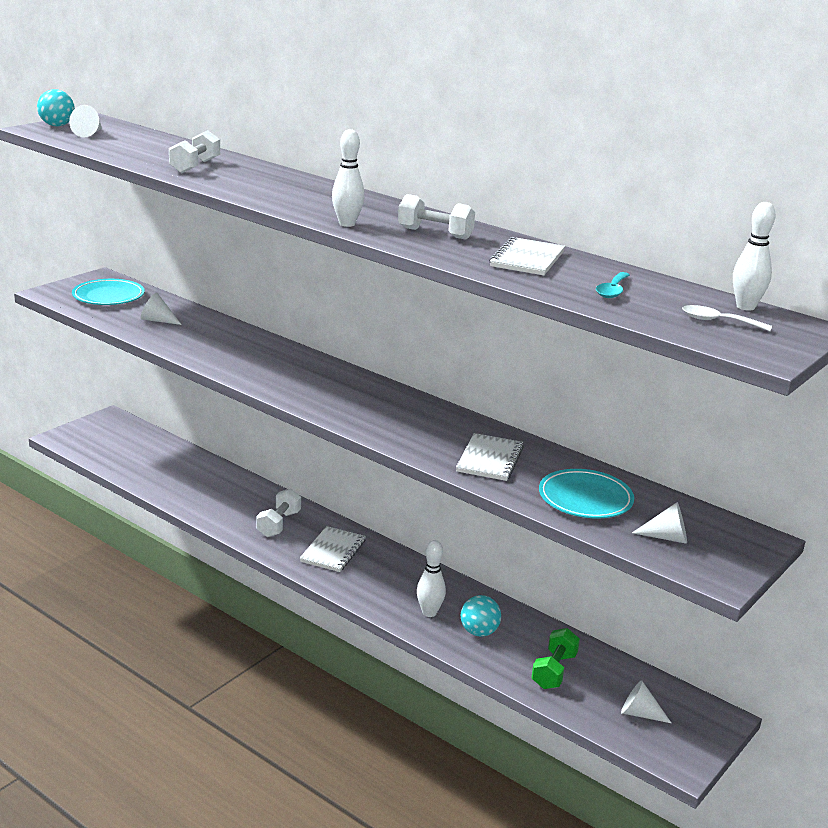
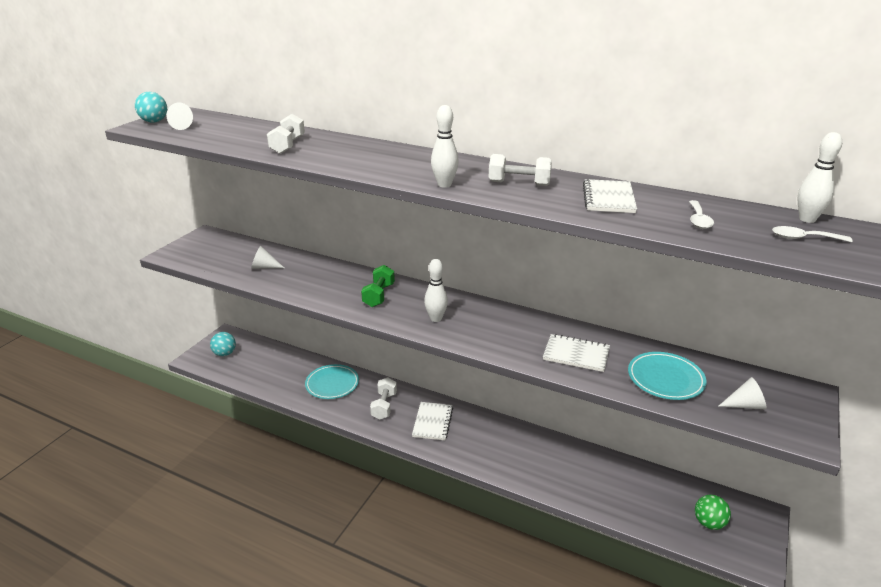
camera: 10 degrees left, 5 degrees up
turquoise plate [72,279,145,305] -> turquoise plate moved to [305,364,359,399]
white bowling pin [417,540,446,617] -> white bowling pin moved to [424,259,448,322]
white notebook [456,433,524,481] -> white notebook turned 75 degrees counterclockwise [543,334,610,372]
turquoise ball [461,595,501,637] -> turquoise ball moved to [210,332,236,356]
green dumbbell [531,628,580,689] -> green dumbbell moved to [361,265,395,307]
turquoise spoon [596,272,630,298] -> white spoon [689,200,714,229]
white cone [621,680,671,723] -> green ball [695,495,731,530]

